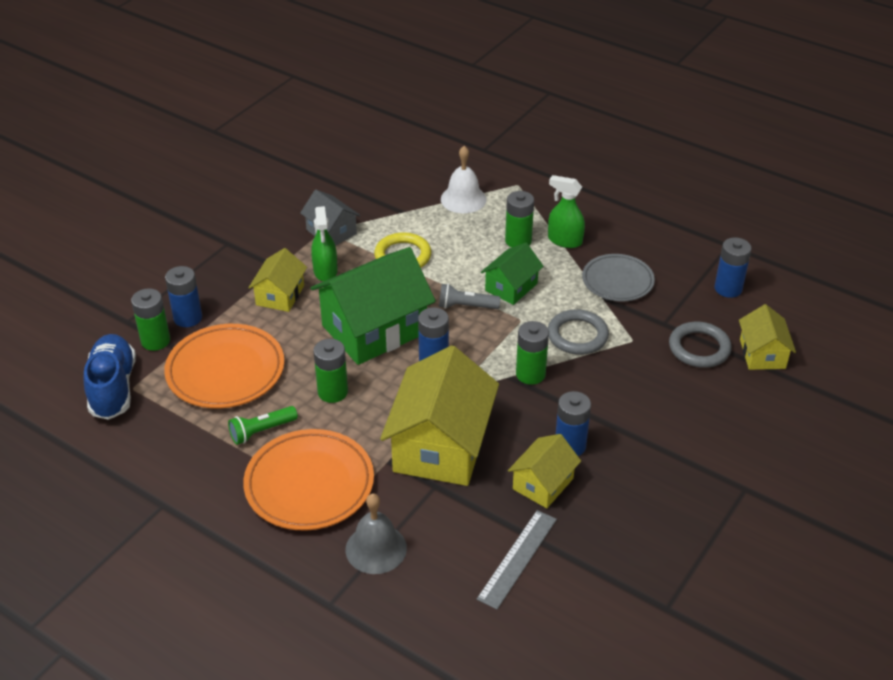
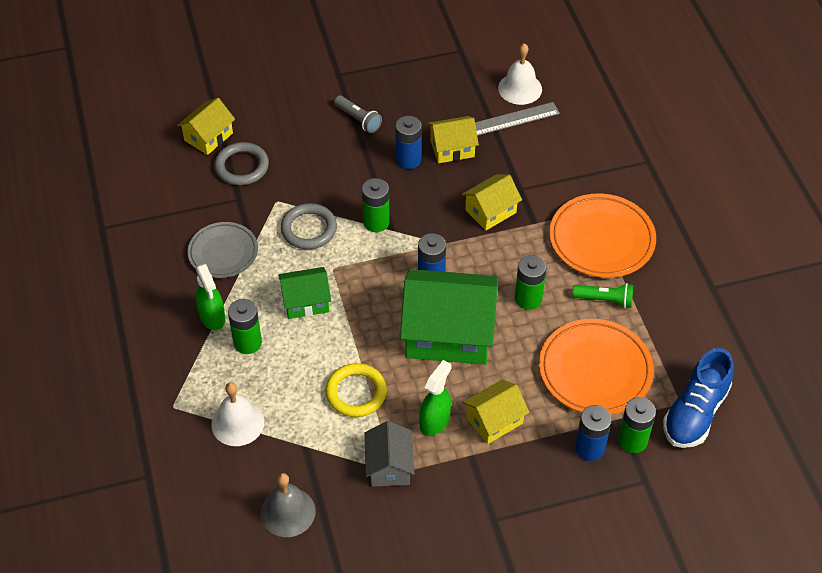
camera: 140 degrees left, 10 degrees up
grey bell [345,493,407,574] -> grey bell moved to [260,473,316,537]
yellow house [380,346,499,486] -> yellow house [462,174,522,231], size x0.53
grey flashlight [439,284,501,309] -> grey flashlight moved to [334,96,382,133]
blue battery [714,237,752,298] -> none
none -> white bell [498,43,542,105]

